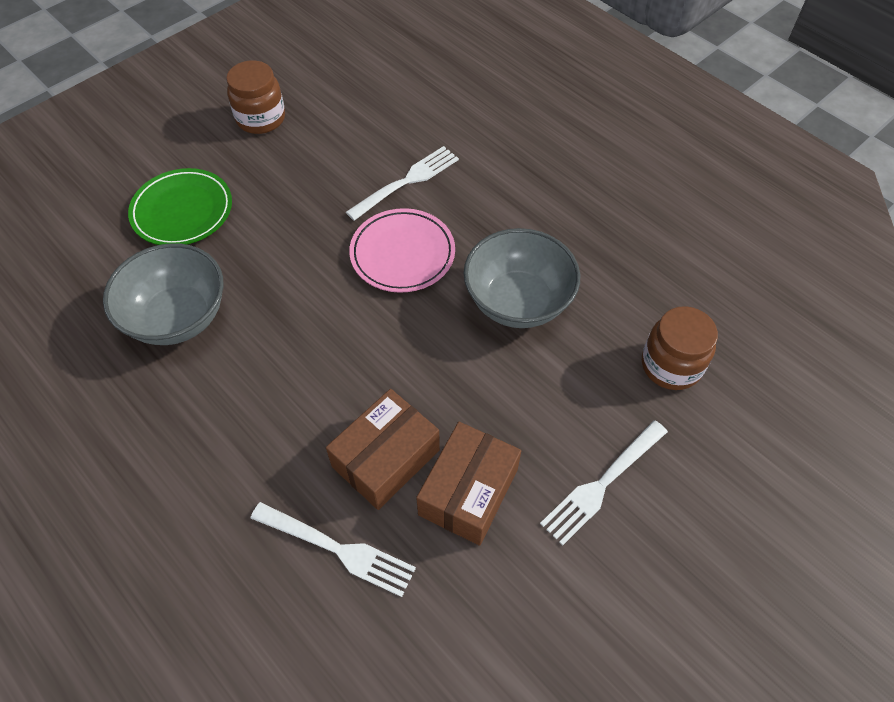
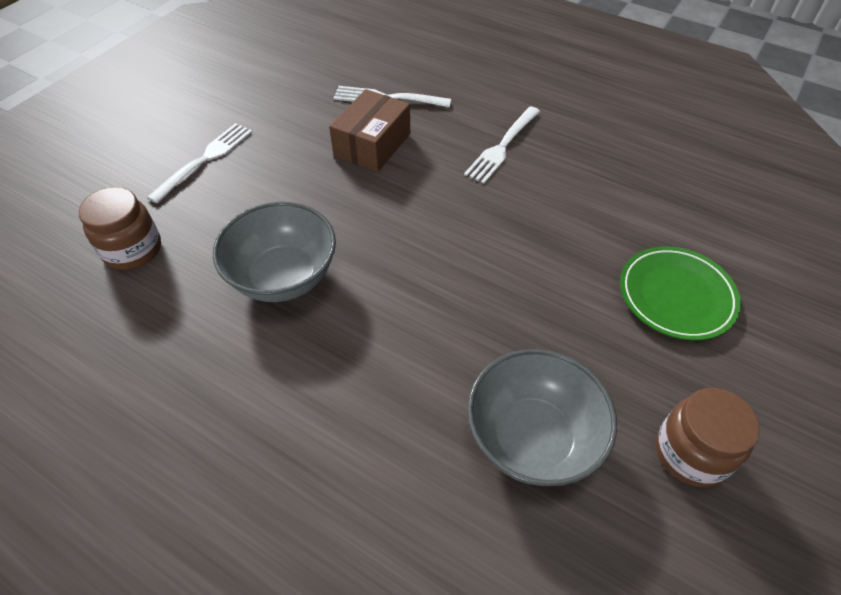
camera: 165 degrees right, 5 degrees down
grey bowl [103,243,224,345] -> grey bowl moved to [467,349,617,486]
white fork [346,146,459,221] -> white fork moved to [464,106,540,184]
pink plate [349,208,455,293] -> none
brown box [416,422,521,546] -> none

